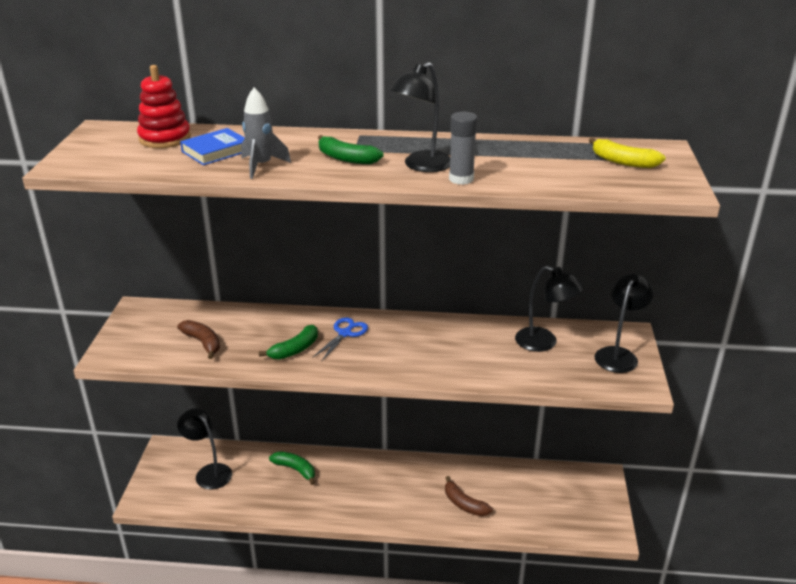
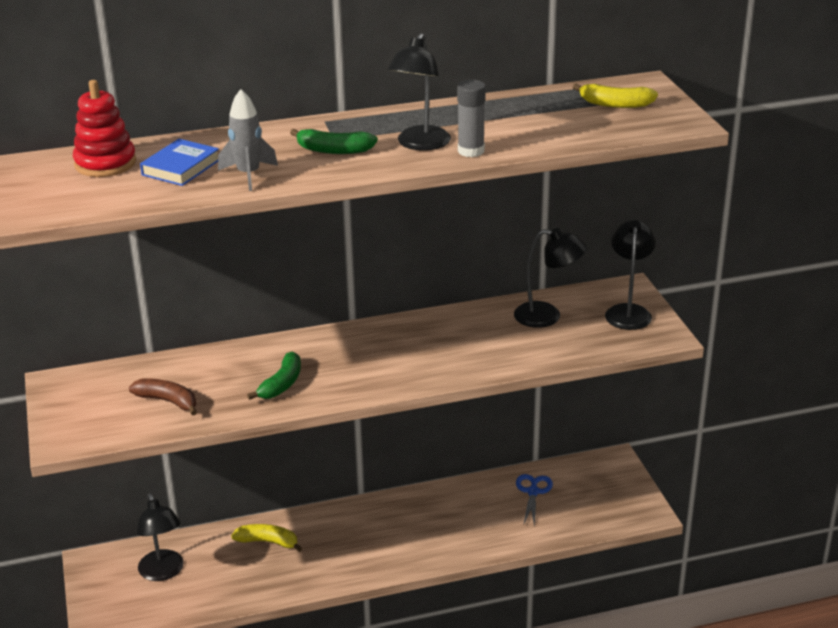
camera: 20 degrees left, 0 degrees up
black lamp [177,408,232,490] -> black lamp turned 135 degrees counterclockwise [136,493,184,581]
green banana [269,451,315,485] -> yellow banana [231,524,303,552]
blue scissors [313,317,368,361] -> blue scissors moved to [516,474,553,527]
brown banana [445,476,493,516] -> none

